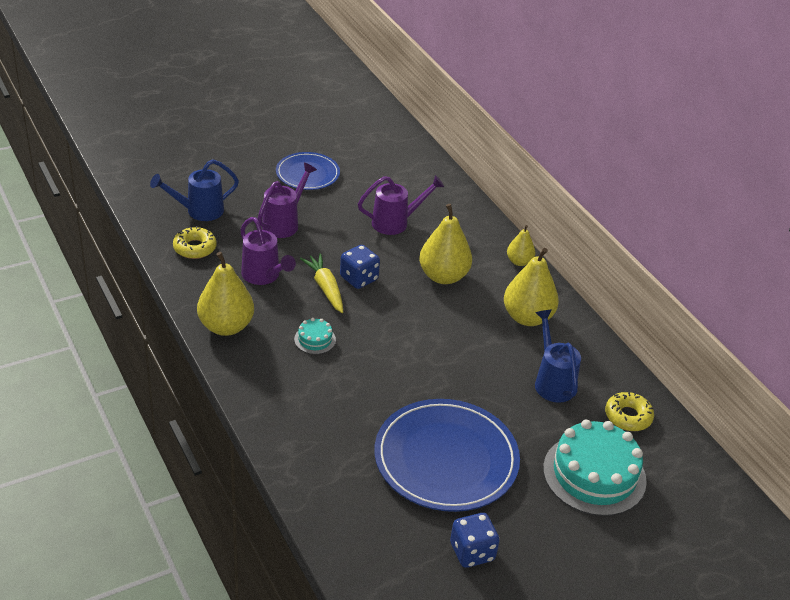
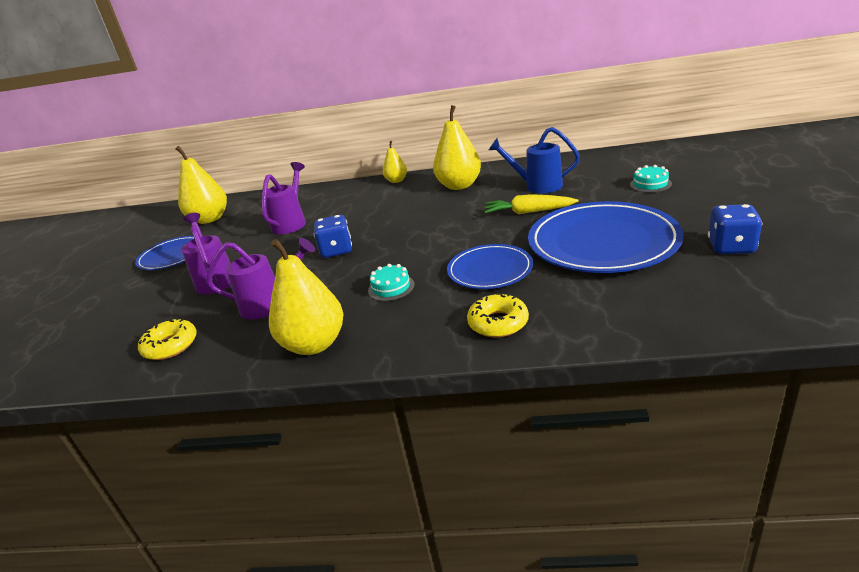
camera: 50 degrees left, 10 degrees down
blue watering can [150,159,239,221] -> none
yellow carrot [300,253,343,313] -> yellow carrot moved to [484,194,579,214]
yellow pear [419,204,472,284] -> yellow pear moved to [176,146,227,224]
turquoise cake [543,420,647,516] -> turquoise cake [630,165,672,193], size x0.44
yellow donut [605,392,654,431] -> yellow donut moved to [467,293,529,338]
none -> blue plate [447,244,533,289]

